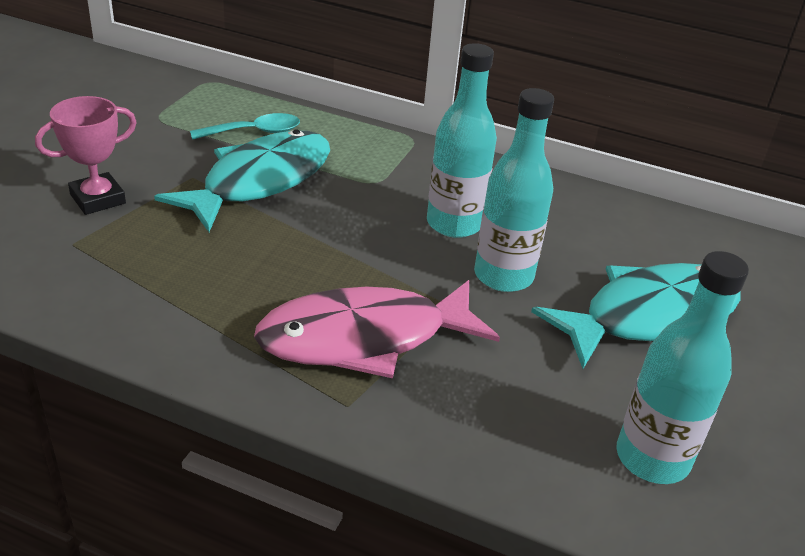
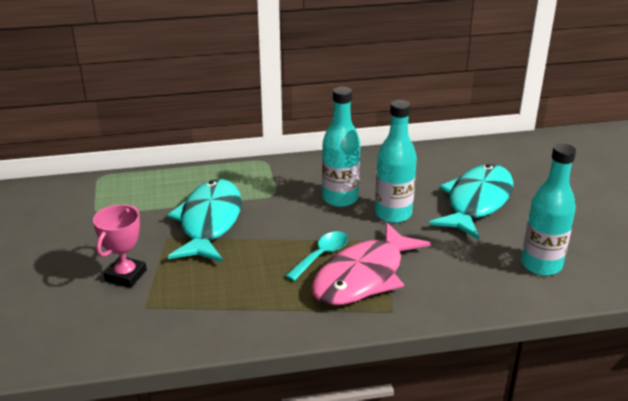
camera: 30 degrees left, 5 degrees down
turquoise spoon [190,113,300,140] -> turquoise spoon moved to [286,231,348,281]

